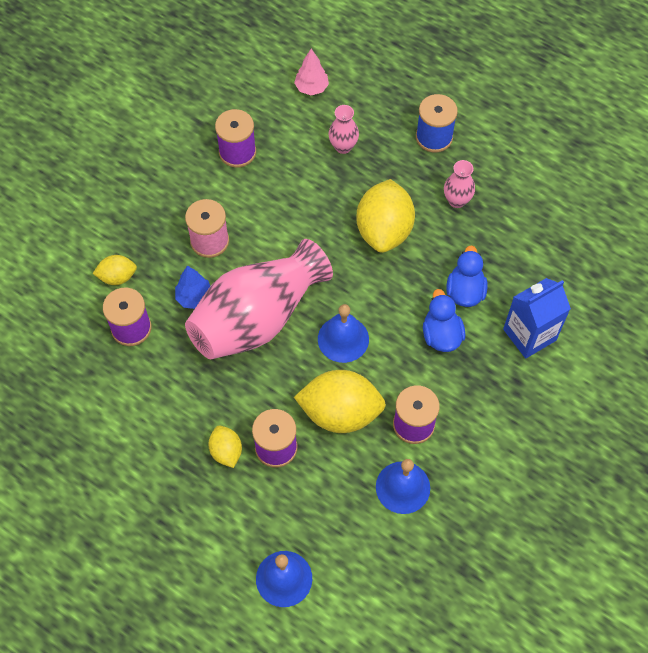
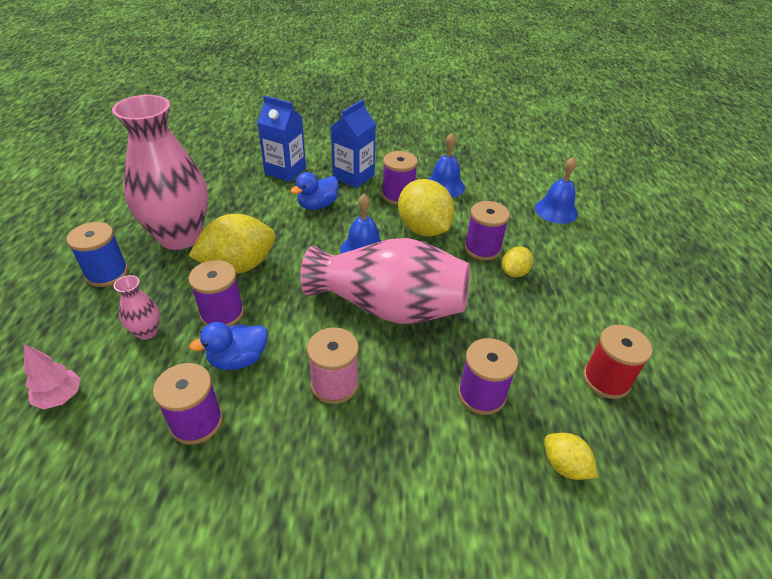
camera: 125 degrees left, 20 degrees down
yellow lemon [93,255,137,285] -> yellow lemon moved to [545,433,598,480]
blue tree [175,265,210,309] -> none
pink vase [444,160,475,208] -> pink vase [112,95,208,250], size x2.43
blue duck [446,245,487,307] -> blue duck moved to [189,322,268,370]
none -> purple spool [189,260,244,327]
none -> blue carton [331,99,376,188]
none -> red spool [583,325,653,399]

